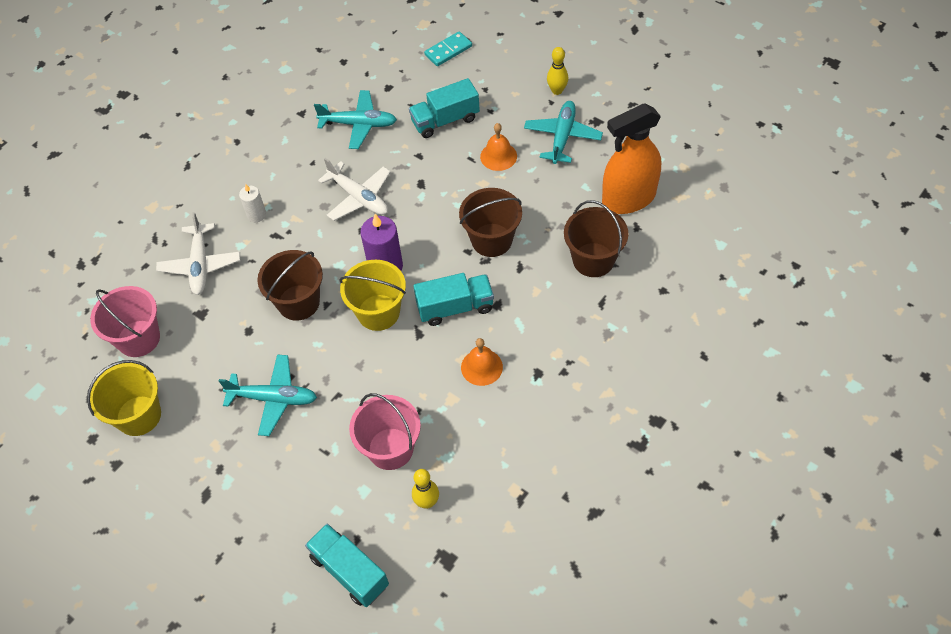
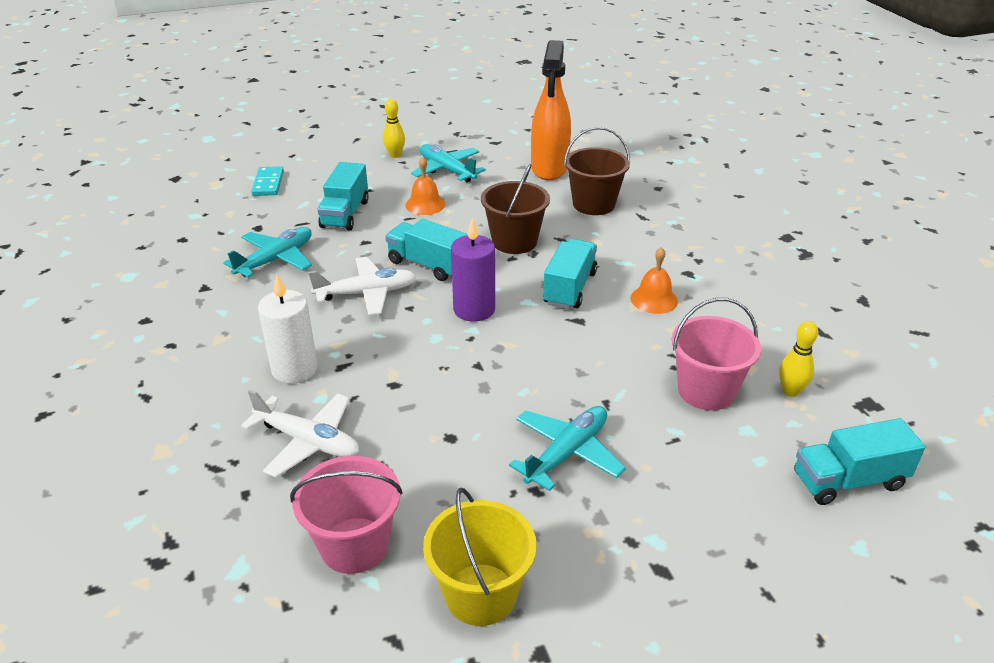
camera: 60 degrees left, 20 degrees down
white candle [239,184,266,222] -> white candle [258,274,318,384], size x1.70
brown bucket [257,250,323,321] -> none
yellow bucket [339,260,406,331] -> none
none -> turquoise truck [385,219,467,281]

